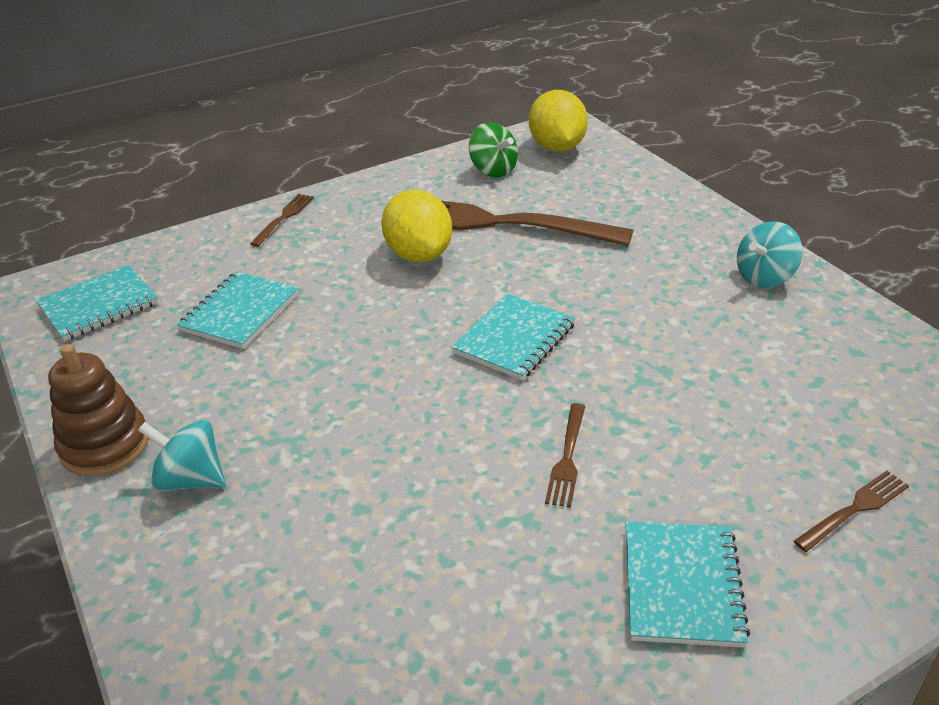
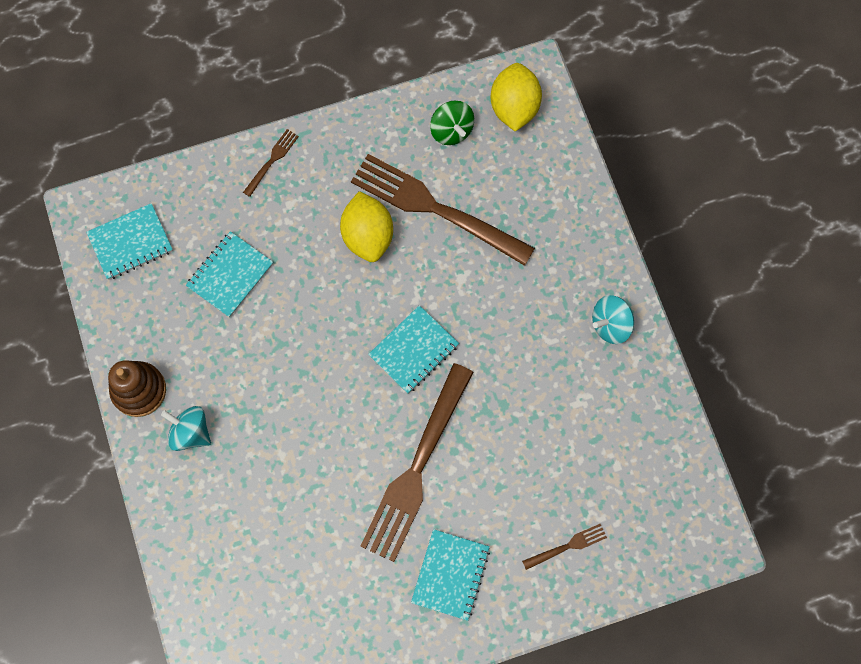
camera: 10 degrees right, 35 degrees up
brown fork [545,403,585,508] -> brown fork [360,363,473,562], size x2.40

